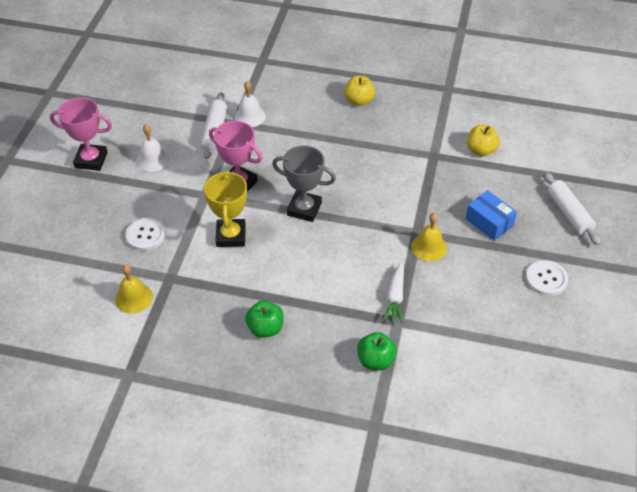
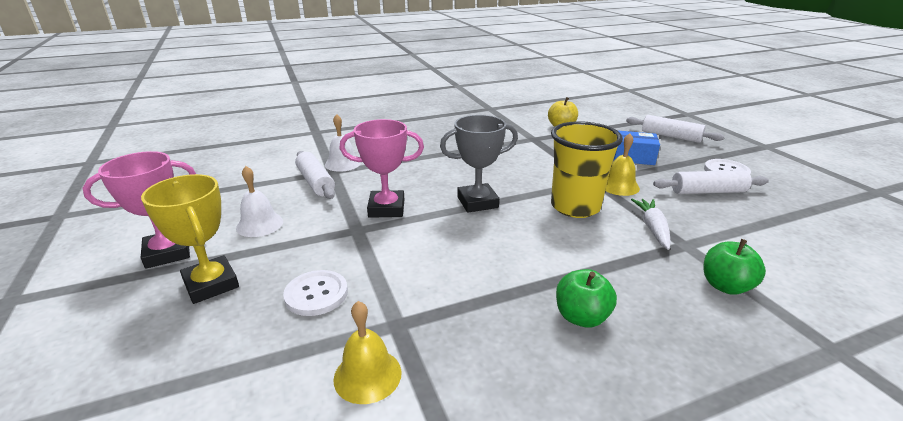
camera: 35 degrees left, 20 degrees down
yellow trophy [204,170,247,247] -> yellow trophy moved to [141,174,239,304]
yellow apple [344,76,375,106] -> none
white carrot [382,262,404,324] -> white carrot turned 150 degrees counterclockwise [631,199,671,250]
none -> yellow cup [551,121,623,218]
none -> white rolling pin [653,170,769,194]

